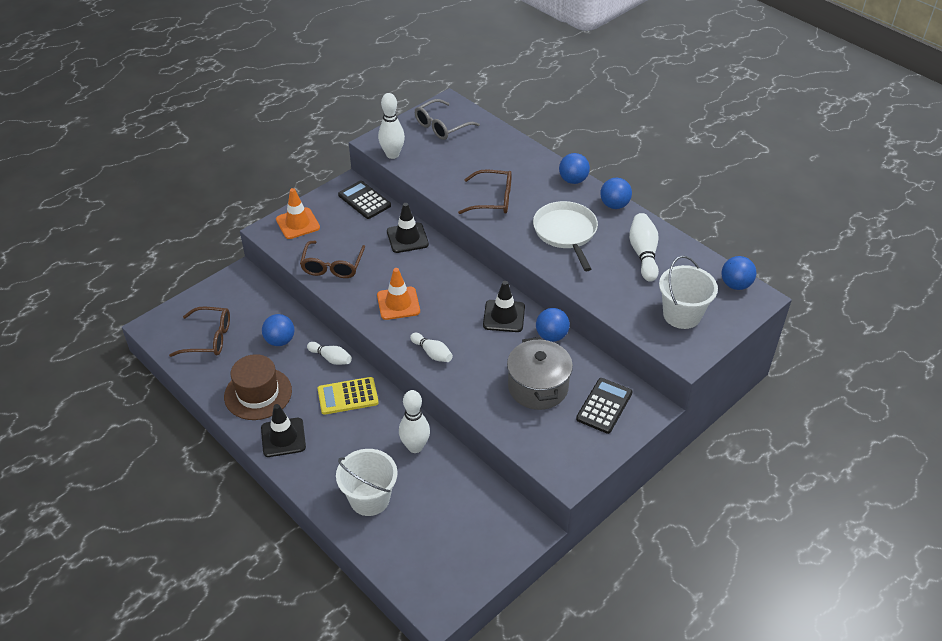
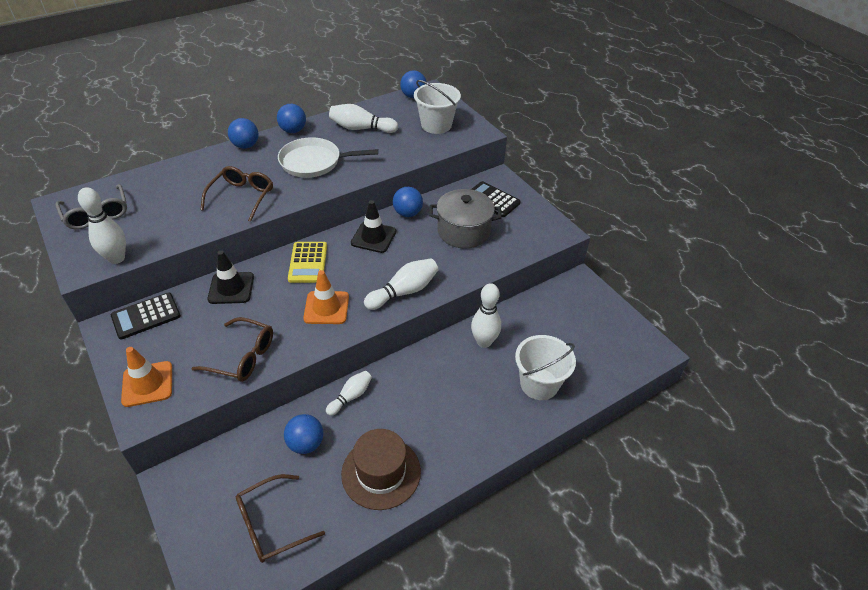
camera: 80 degrees left, 0 degrees up
brown glasses [169,307,230,357] -> brown glasses turned 135 degrees counterclockwise [236,474,325,563]
black traffic cone [261,404,306,457] -> none
yellow calculator [317,377,379,415] -> yellow calculator moved to [288,242,327,283]
white bowling pin [410,333,453,362] -> white bowling pin [364,258,438,310], size x1.55

